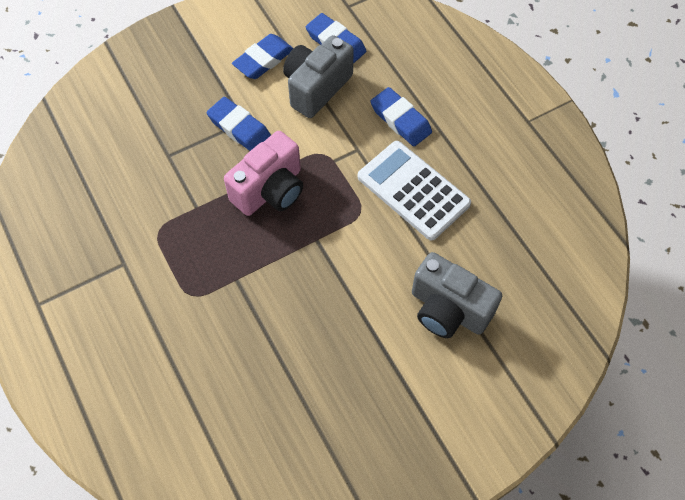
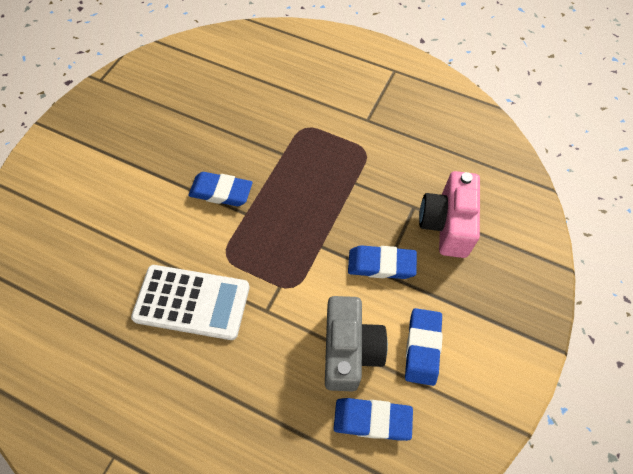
camera: 145 degrees right, 0 degrees up
pink camera [224,131,303,216] -> pink camera moved to [419,171,480,258]
blue eraser [371,87,432,146] -> blue eraser moved to [188,172,253,206]
grey camera [412,252,502,338] -> none

